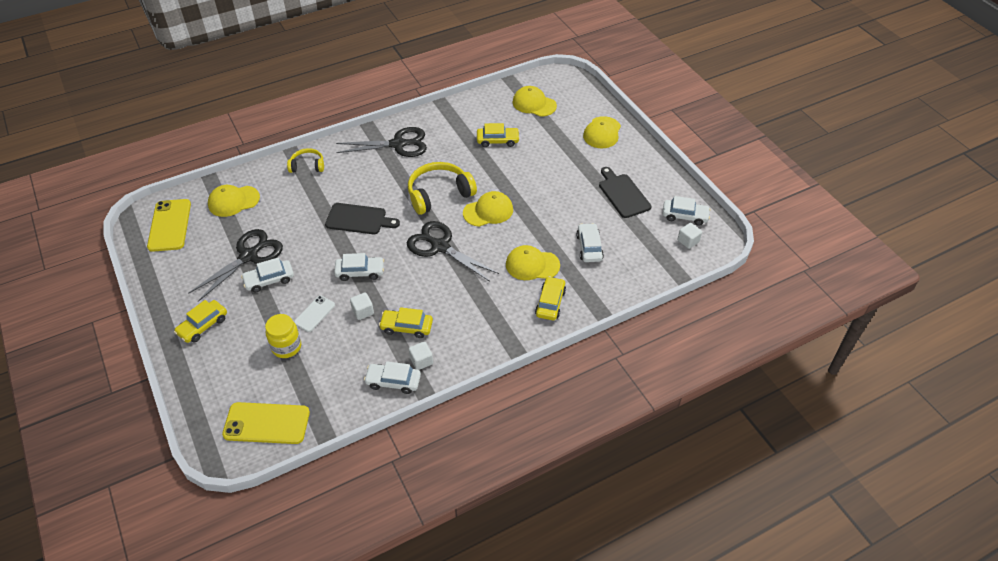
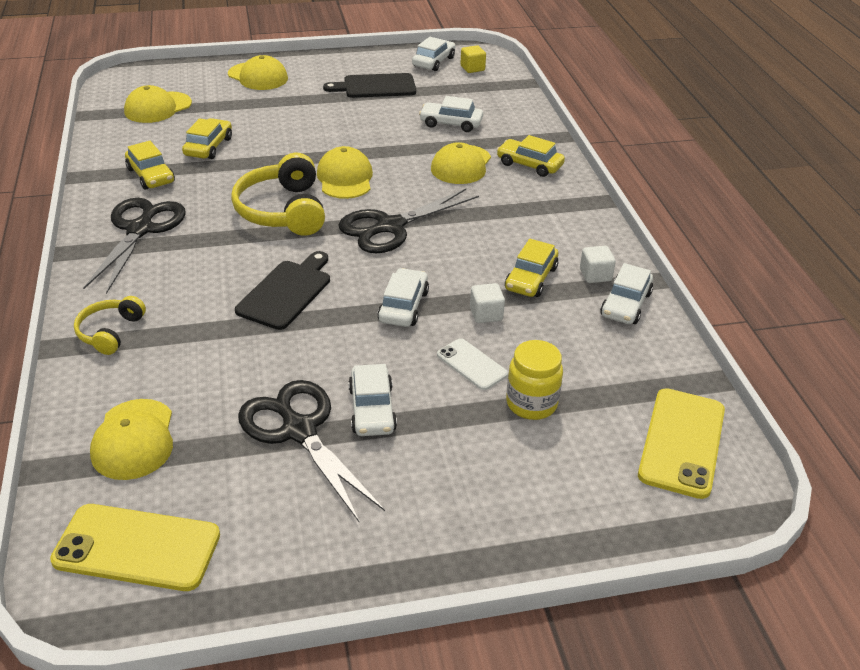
camera: 75 degrees left, 10 degrees down
yellow car [174,300,227,343] -> yellow car moved to [125,141,175,190]
white cube [678,223,702,249] -> yellow cube [460,45,486,73]

